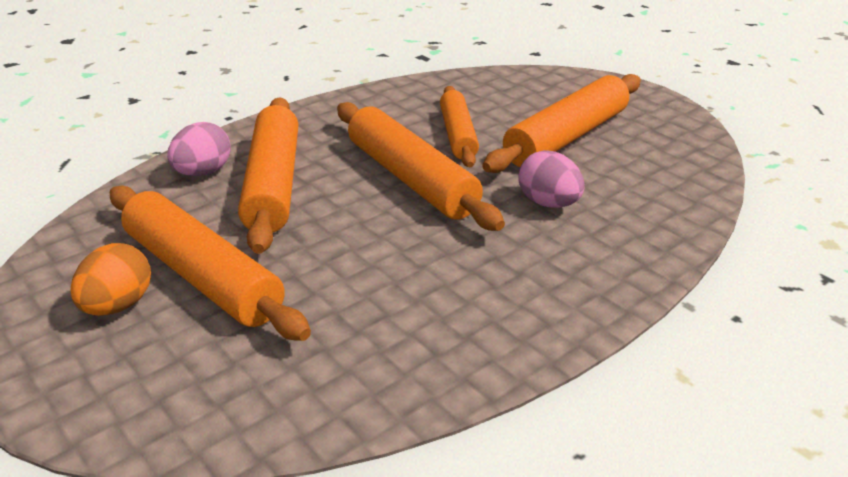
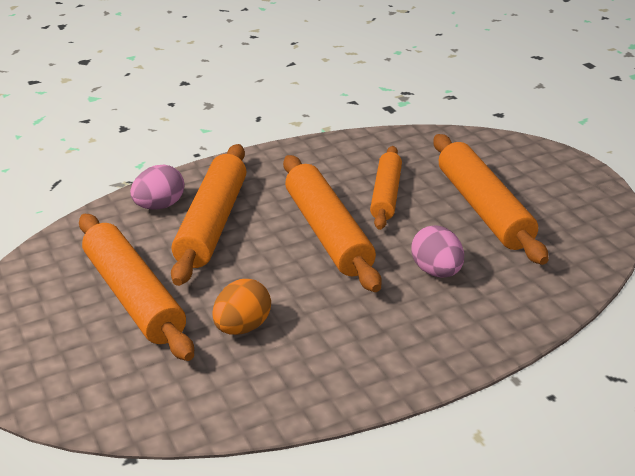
camera: 15 degrees right, 0 degrees up
orange egg [71,243,151,316] -> orange egg moved to [212,279,271,335]
orange rolling pin [482,74,641,173] -> orange rolling pin turned 75 degrees counterclockwise [433,134,549,265]

